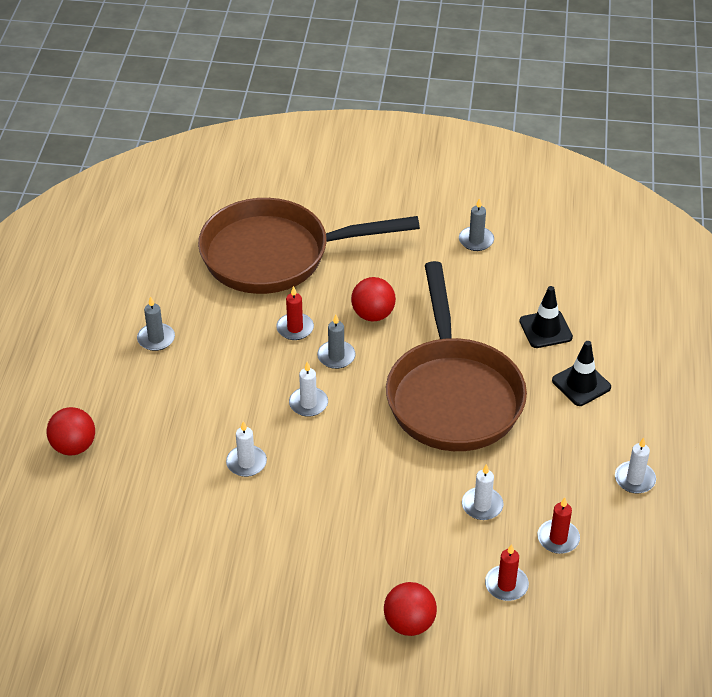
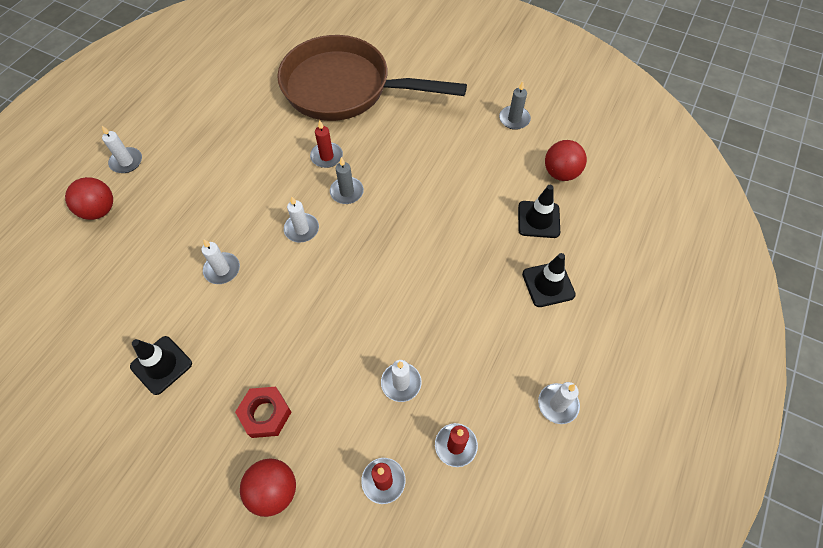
camera: 20 degrees right, 15 degrees up
grey candle [137,296,175,351] -> none
red ball [351,277,396,321] -> red ball moved to [545,140,587,181]
brown pan [386,261,527,451] -> none
none -> white candle [102,126,142,173]
none -> black traffic cone [130,336,192,395]
none -> red nut [235,387,291,438]

